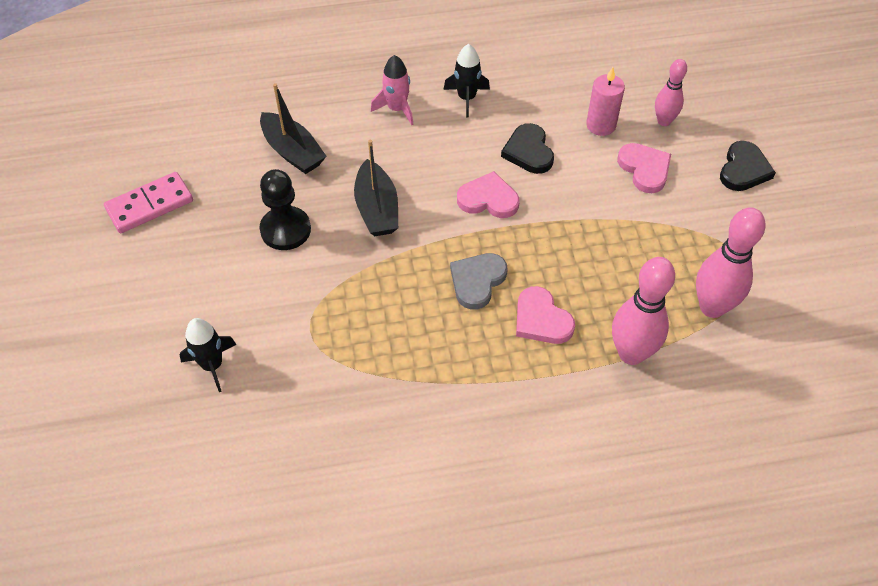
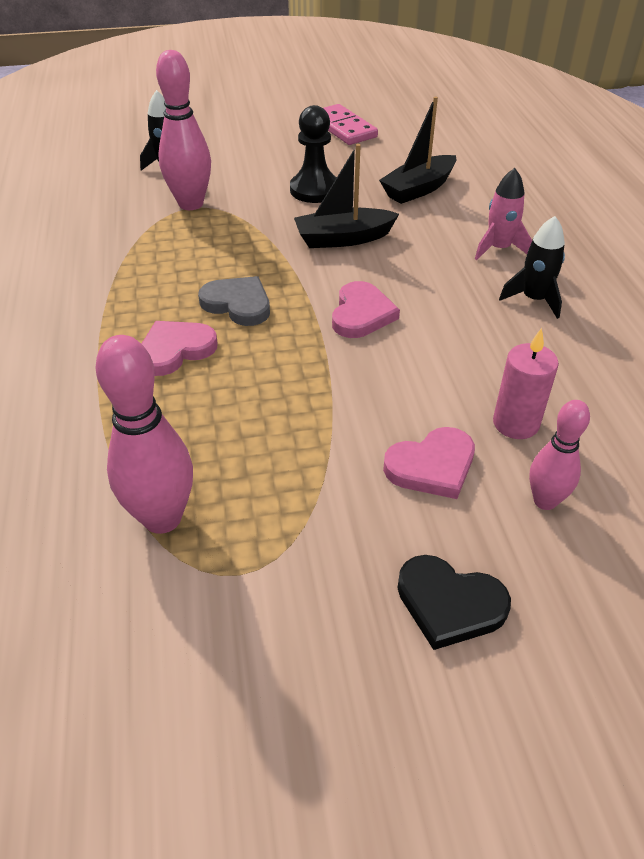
camera: 90 degrees right, 10 degrees down
black heart [501,123,554,174] -> none
pink bowling pin [612,257,675,365] -> pink bowling pin moved to [156,50,211,210]

